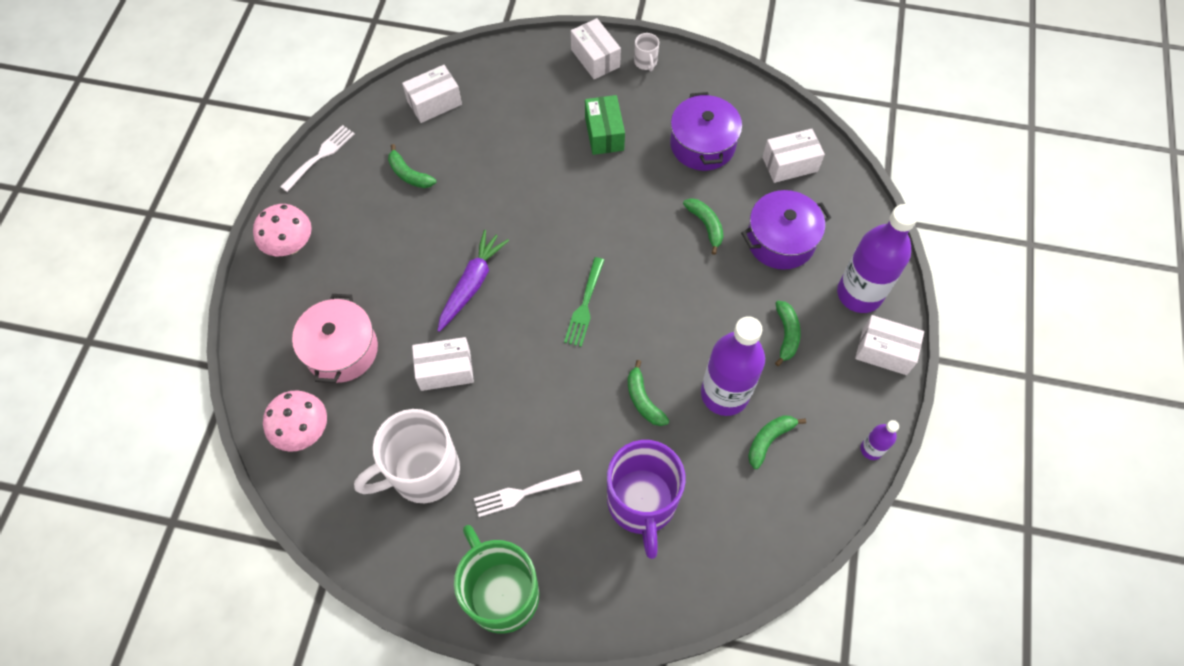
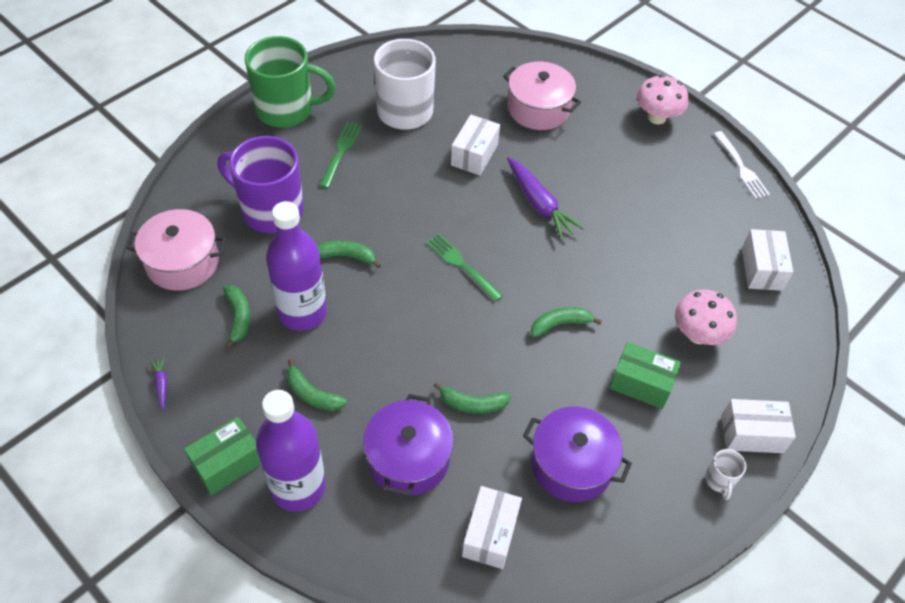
camera: 120 degrees right, 10 degrees down
pink mushroom [263,390,327,452] -> pink mushroom moved to [675,289,737,345]
green banana [388,144,436,188] -> green banana moved to [531,307,602,337]
white fork [474,470,582,517] -> green fork [319,121,362,188]
white mug [634,33,659,71] -> white mug turned 105 degrees counterclockwise [705,449,746,500]
white box [855,315,924,375] -> green box [184,417,261,495]
purple bottle [860,420,899,460] -> purple carrot [150,357,167,411]
none -> pink pot [126,209,226,291]

